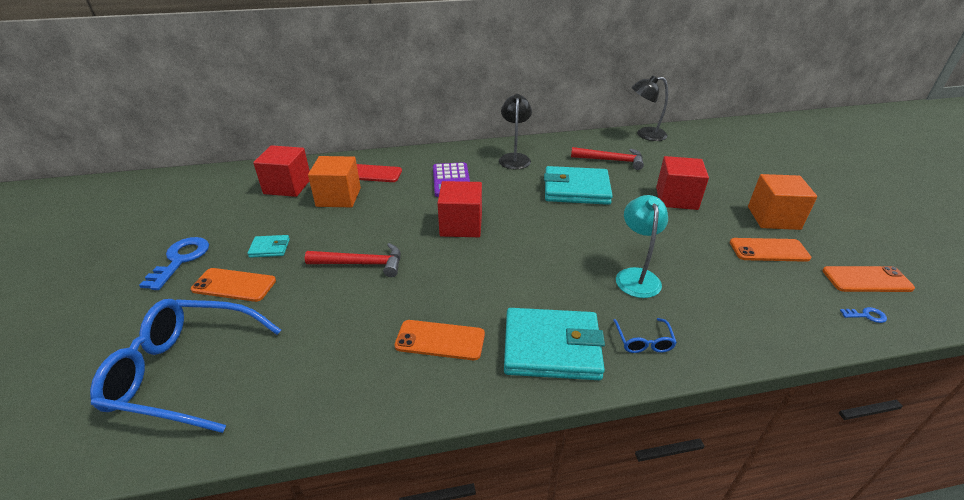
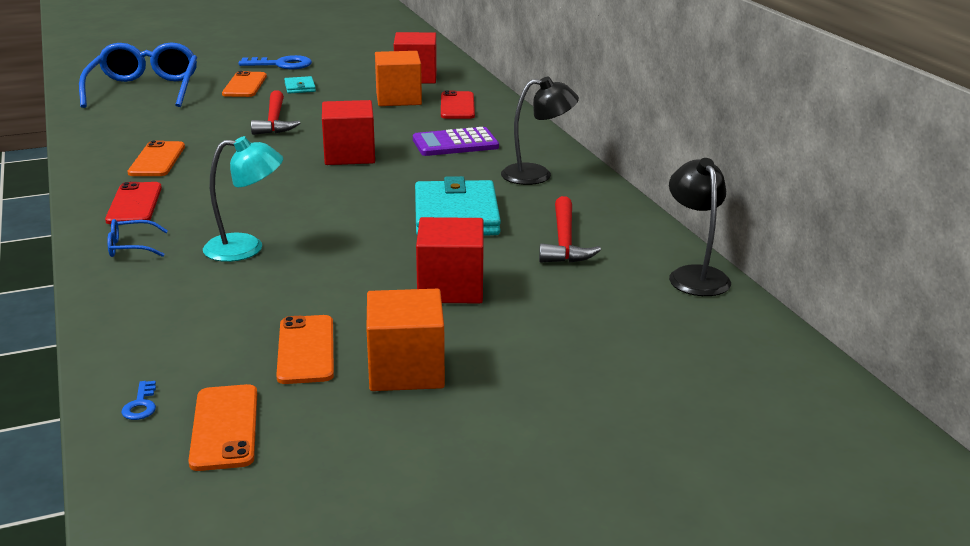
camera: 80 degrees right, 10 degrees down
turquoise wallet [504,308,605,380] -> red phone [105,182,162,224]

